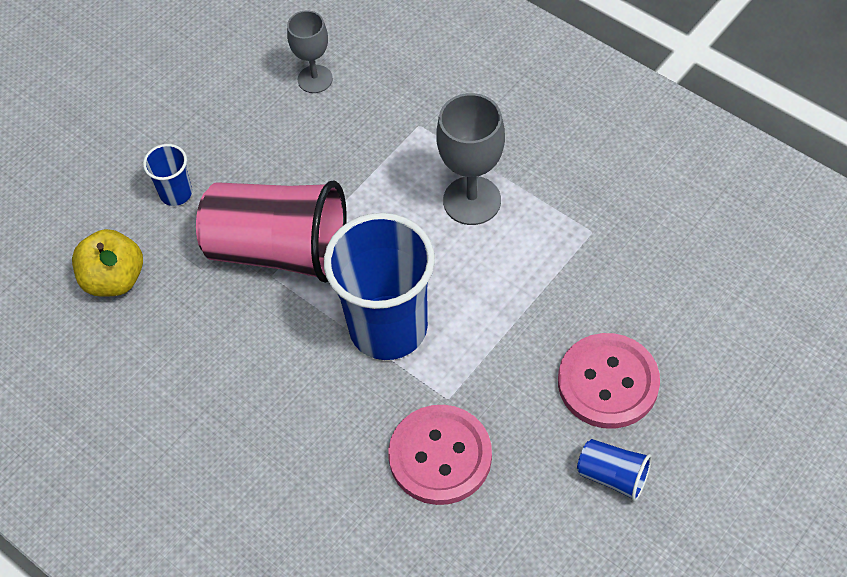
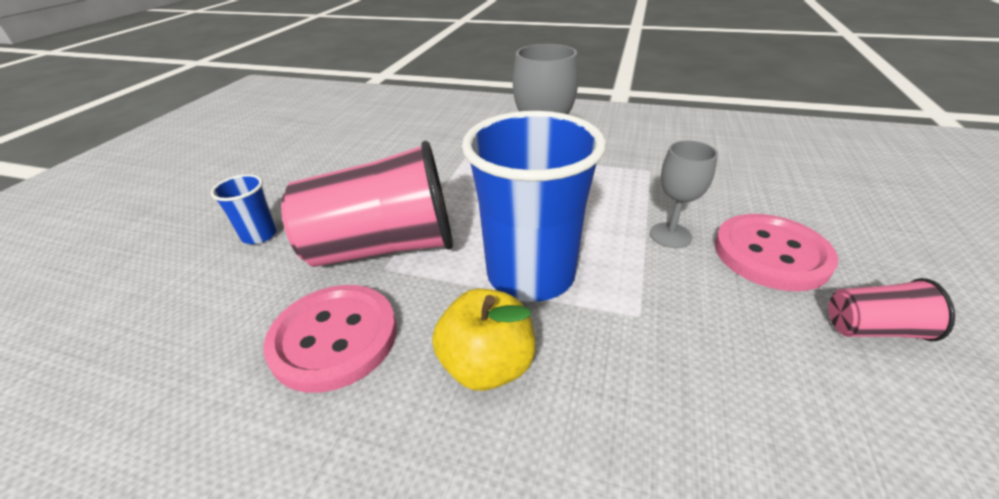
camera: 25 degrees left, 20 degrees down
yellow apple [72,229,143,297] -> yellow apple moved to [432,289,535,391]
grey goblet [287,10,333,93] -> grey goblet moved to [650,141,718,248]
pink button [388,405,492,505] -> pink button moved to [263,285,397,393]
blue cup [577,439,652,502] -> pink cup [828,278,955,341]

